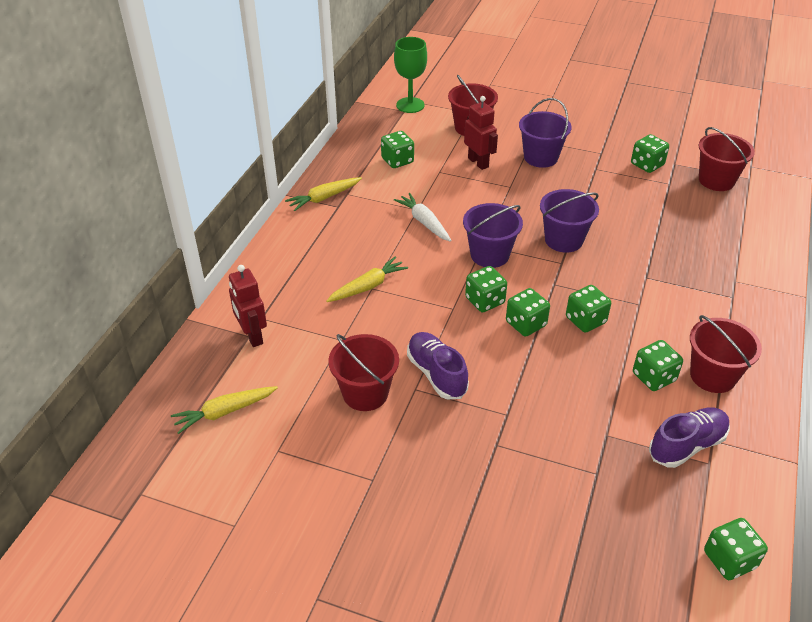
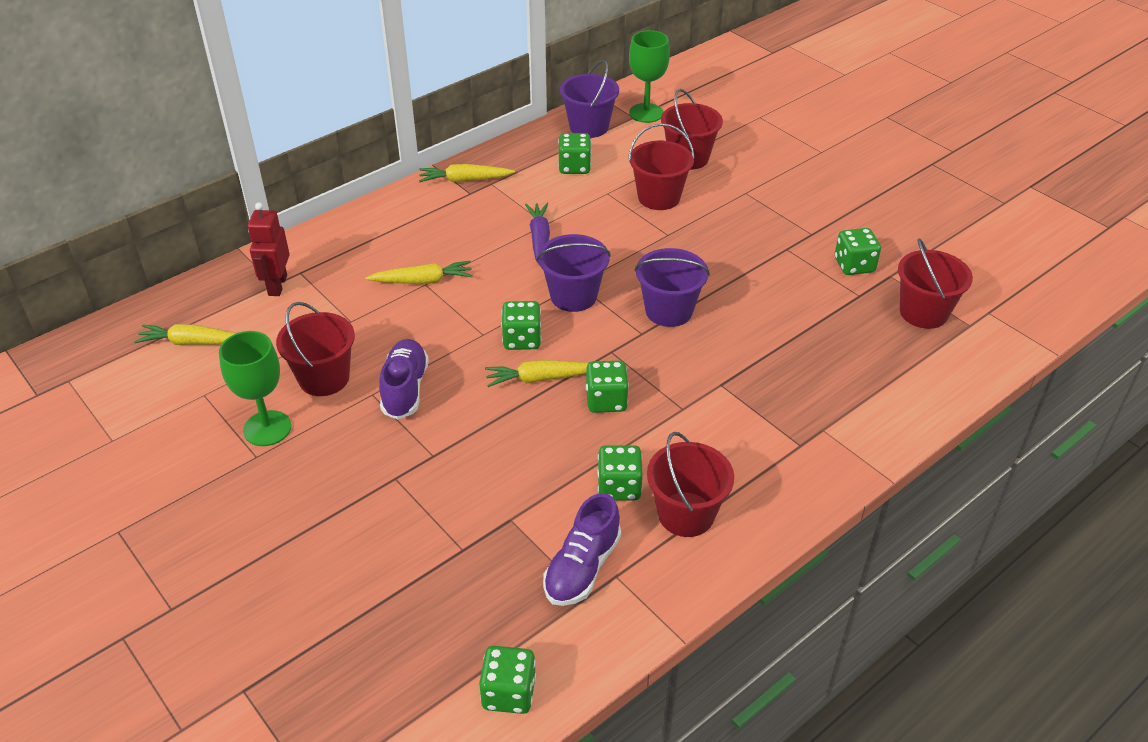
camera: 30 degrees right, 0 degrees up
white carrot [394,193,452,242] -> purple carrot [525,203,550,264]
red robot [464,96,498,170] -> red bucket [628,123,695,210]
green dice [506,288,550,336] -> yellow carrot [485,360,588,387]
purple bucket [519,98,571,168] -> purple bucket moved to [560,60,619,138]
purple shoe [649,407,730,468] -> purple shoe turned 120 degrees clockwise [543,493,621,606]
none -> green goblet [219,331,291,446]

